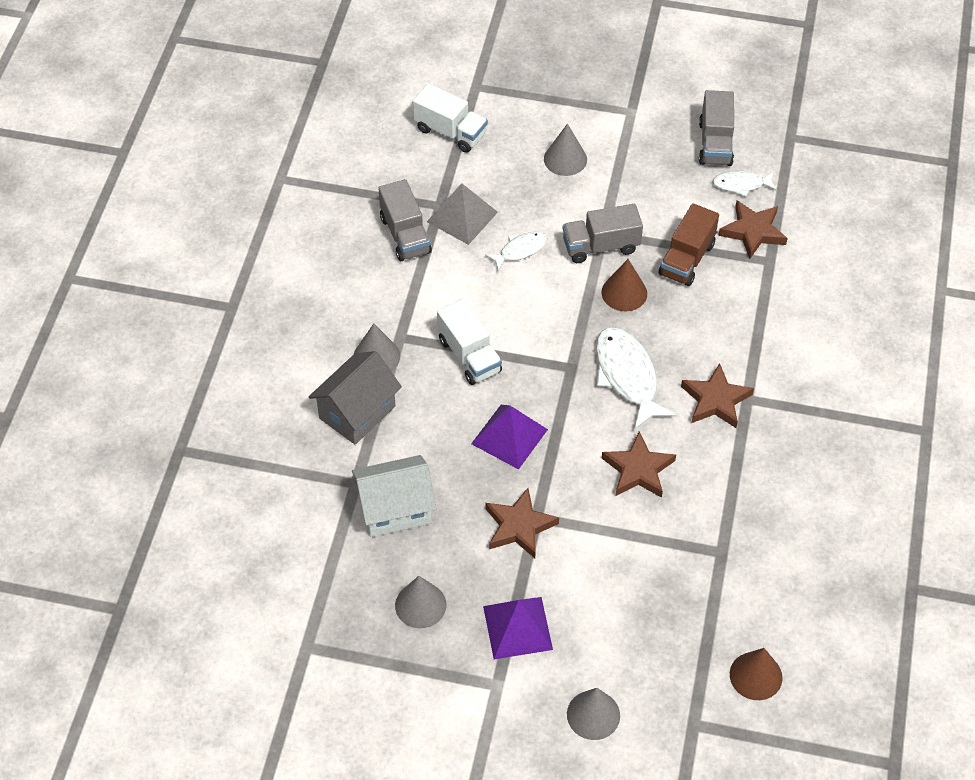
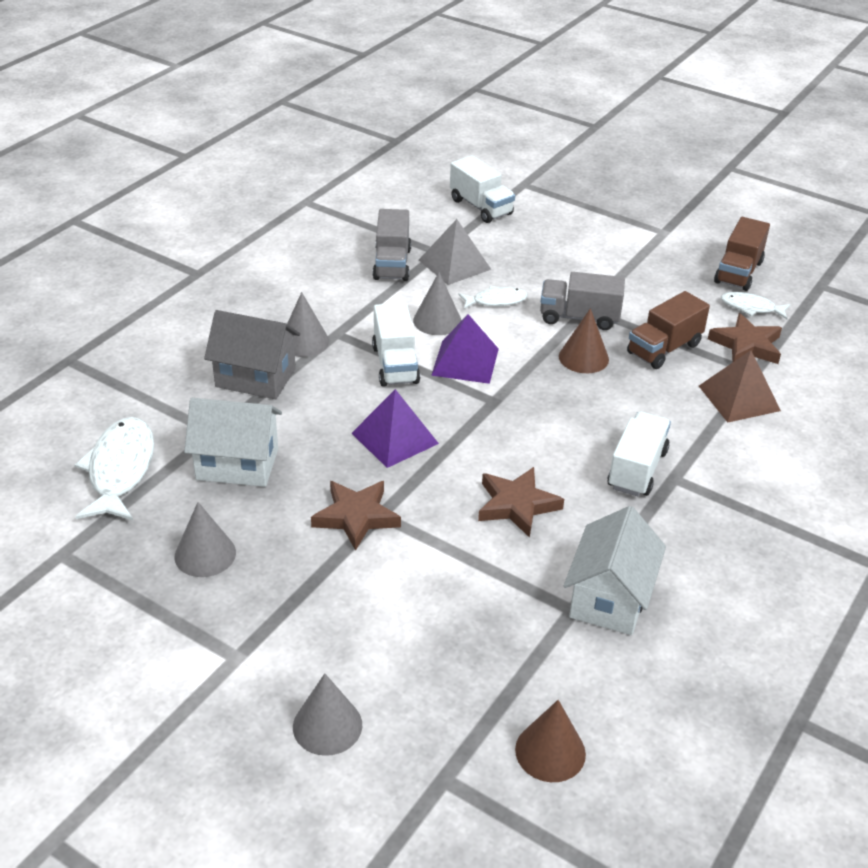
camera: 20 degrees right, 15 degrees down
grey house [309,351,402,445] -> grey house turned 45 degrees clockwise [204,310,300,399]
purple pyramid [483,597,553,659] -> purple pyramid moved to [431,314,499,384]
grey cone [544,124,587,176] -> grey cone moved to [413,272,462,335]
white fish [596,327,677,430] -> white fish moved to [75,417,154,520]
brown star [681,363,754,428] -> white truck [607,412,671,496]
grey truck [699,90,734,166] -> brown truck [714,217,770,291]
none -> white house [564,506,666,635]
none -> brown pyramid [699,350,781,423]

